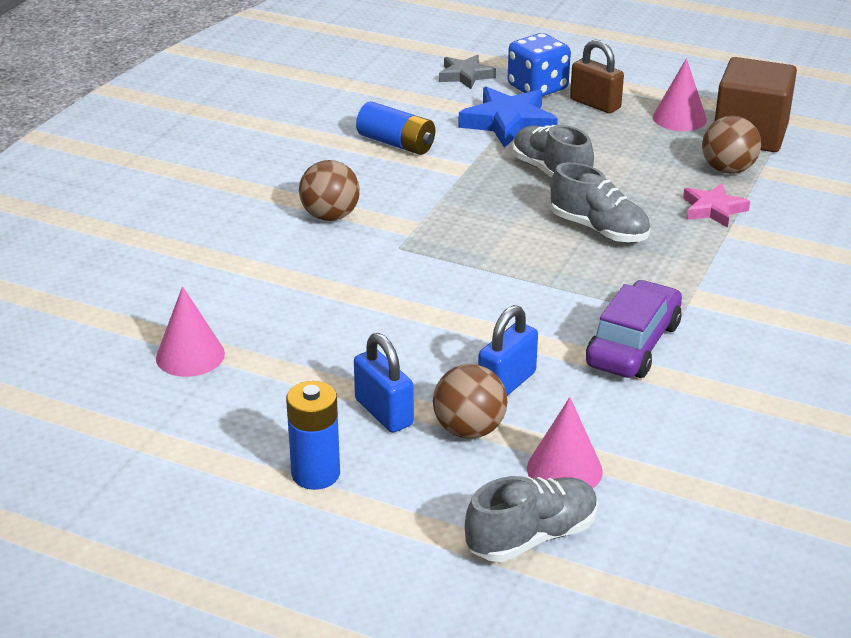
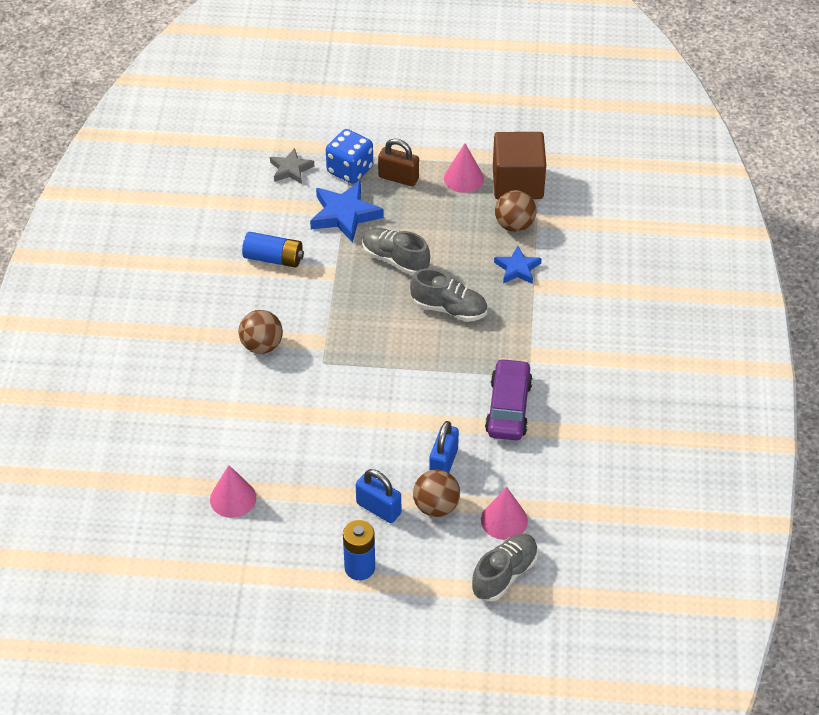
camera: 20 degrees left, 15 degrees up
pink star [683,183,750,228] -> blue star [494,246,542,284]

